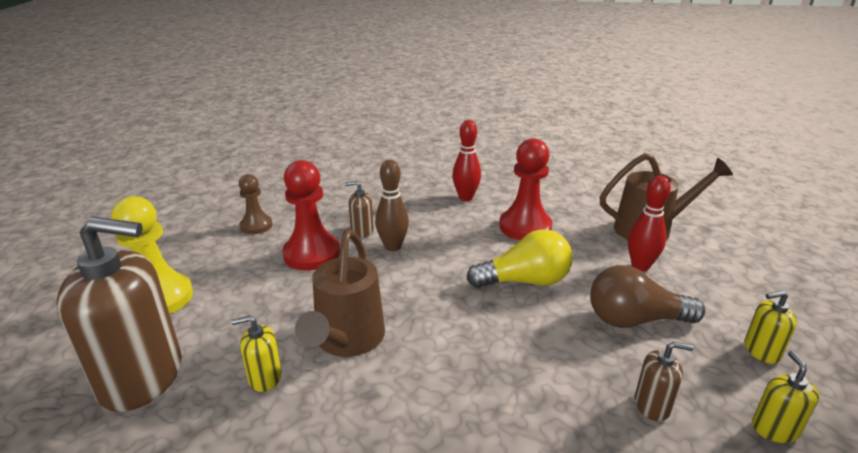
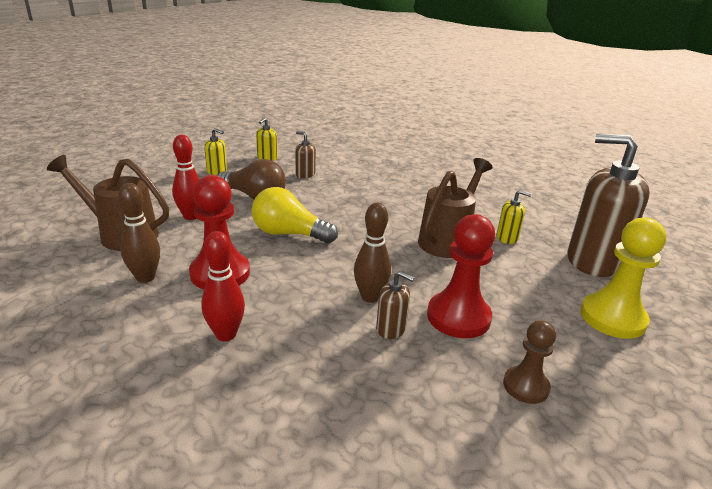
camera: 155 degrees left, 0 degrees up
none -> brown bowling pin [118,183,160,283]

